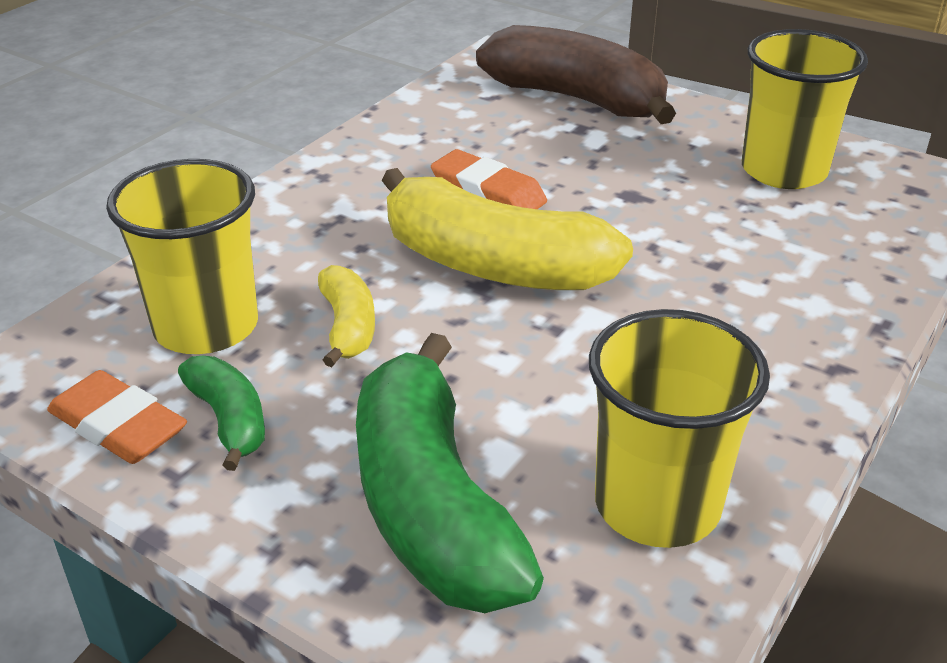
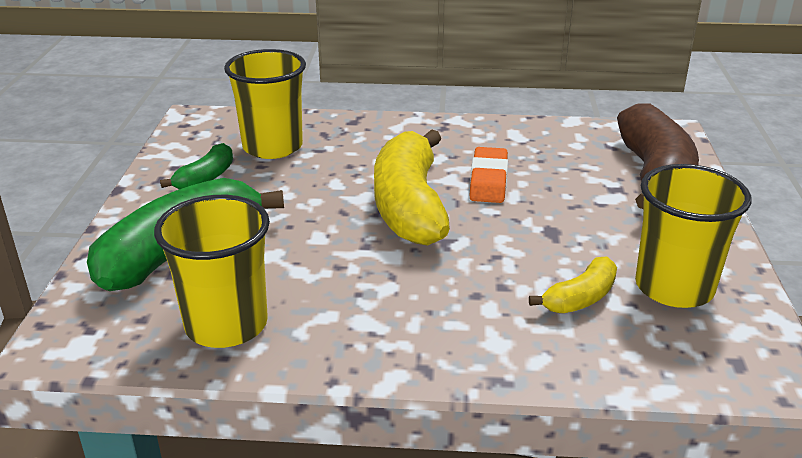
camera: 60 degrees right, 5 degrees down
orange eraser [47,370,187,464] -> none
yellow banana [318,265,375,367] -> yellow banana moved to [529,256,617,313]

